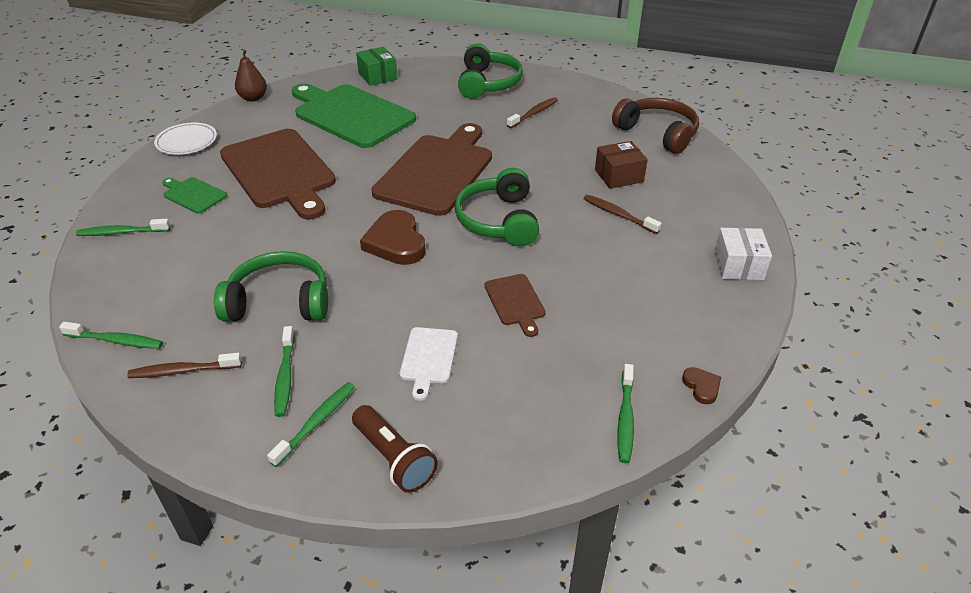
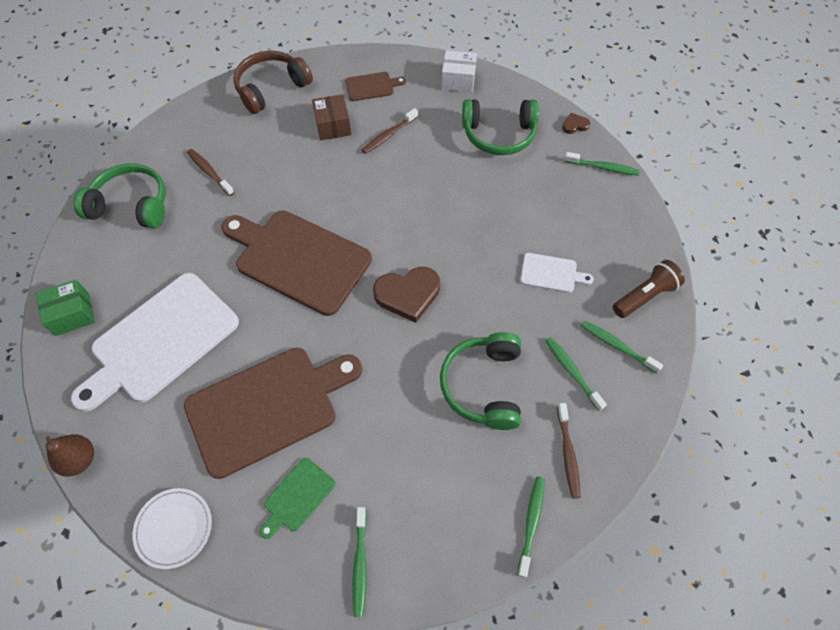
camera: 85 degrees left, 20 degrees up
green toothbrush [274,326,295,417] -> green toothbrush turned 120 degrees counterclockwise [545,337,607,411]
green cutting board [292,83,416,148] -> white cutting board [71,273,239,412]
green headphones [455,168,539,247] -> green headphones moved to [462,99,539,155]
brown cutting board [485,274,546,337] -> brown cutting board moved to [345,72,406,101]

